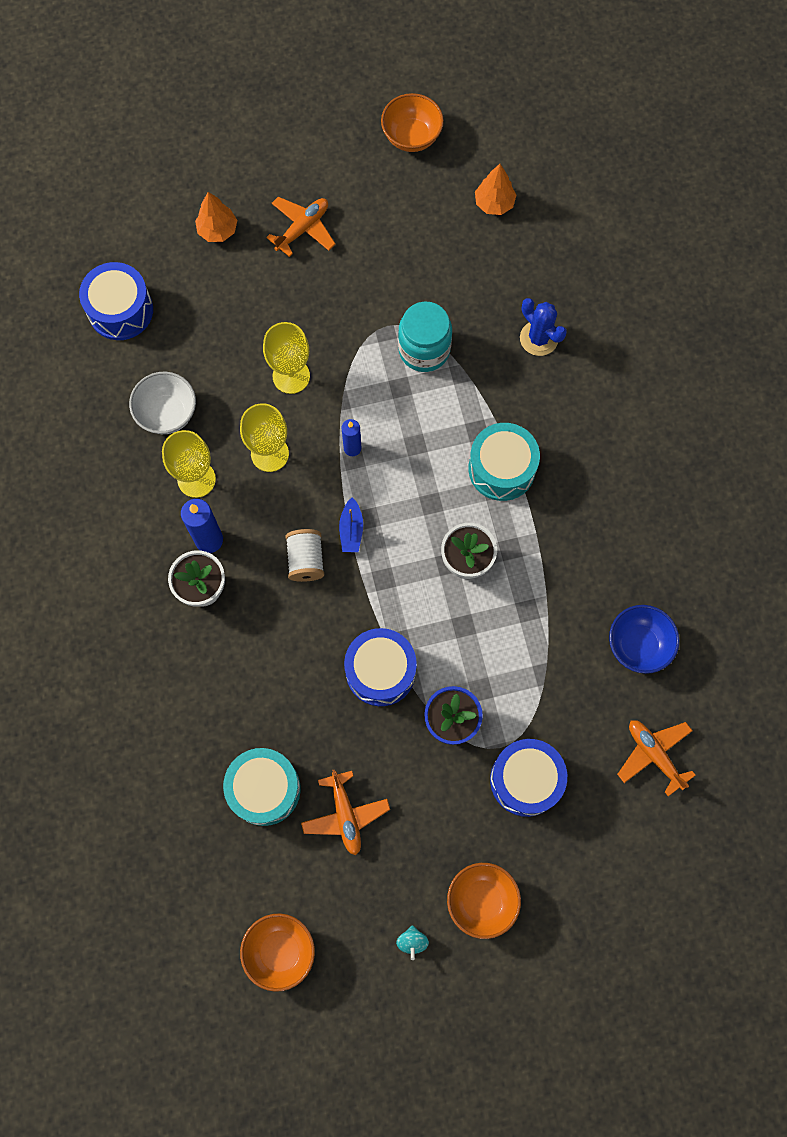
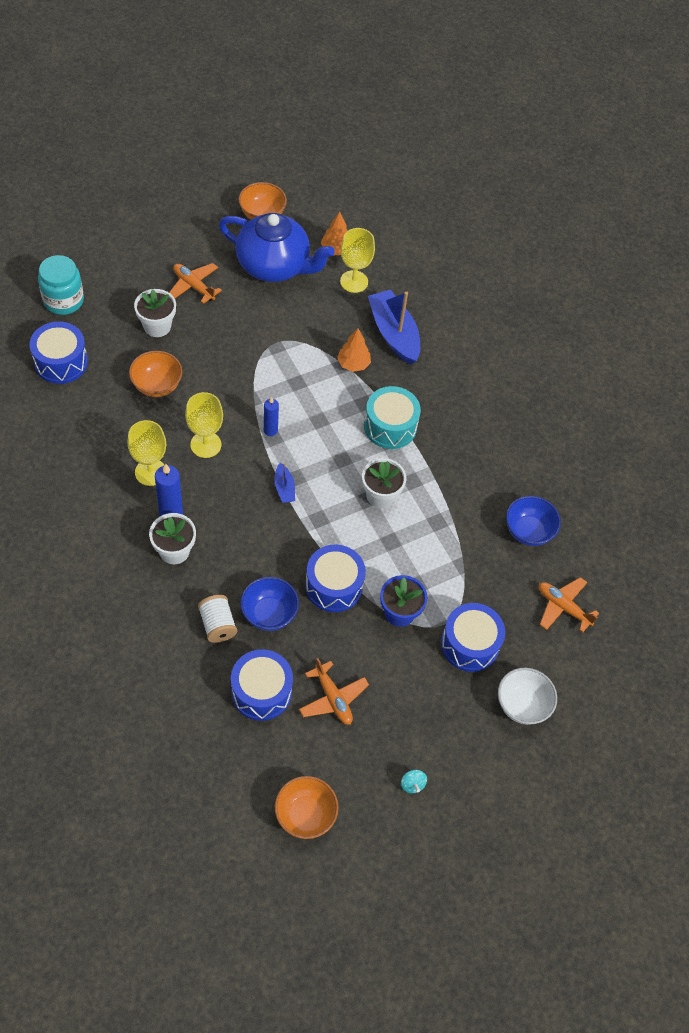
camera: 20 degrees left, 15 degrees down
white bowl [129,372,196,434] -> white bowl moved to [498,668,557,725]
orange tree [195,192,237,242] -> orange tree moved to [337,328,371,372]
turquoise drum [223,748,301,826] -> blue drum [231,649,293,721]
yellow goblet [263,322,310,394] -> yellow goblet moved to [340,228,375,293]
orange plane [266,197,336,257] -> orange plane turned 75 degrees counterclockwise [169,263,222,304]
white spool [285,529,324,582] -> white spool moved to [198,595,237,643]
turquoise jar [398,301,452,372] -> turquoise jar moved to [38,255,84,315]
orange bowl [447,863,521,939] -> orange bowl moved to [129,351,182,397]
blue cactus [520,298,567,356] -> blue boat [368,289,420,365]
none -> white flower pot [134,289,176,337]
none -> blue teapot [219,213,334,282]
none -> blue bowl [240,577,299,631]

